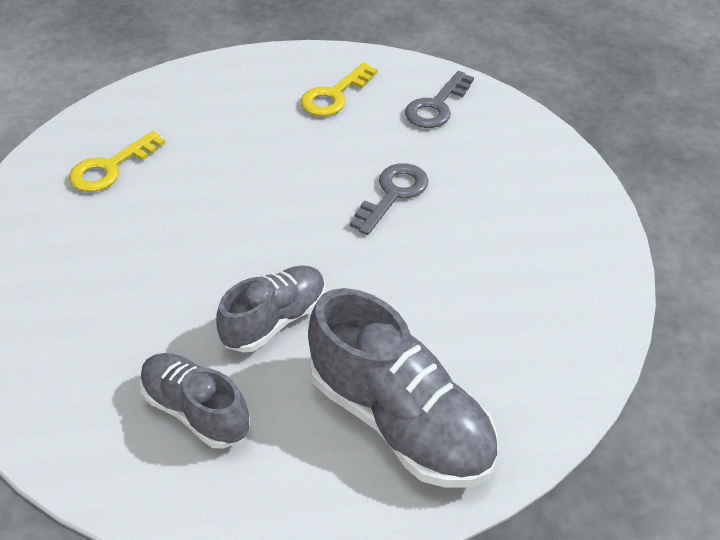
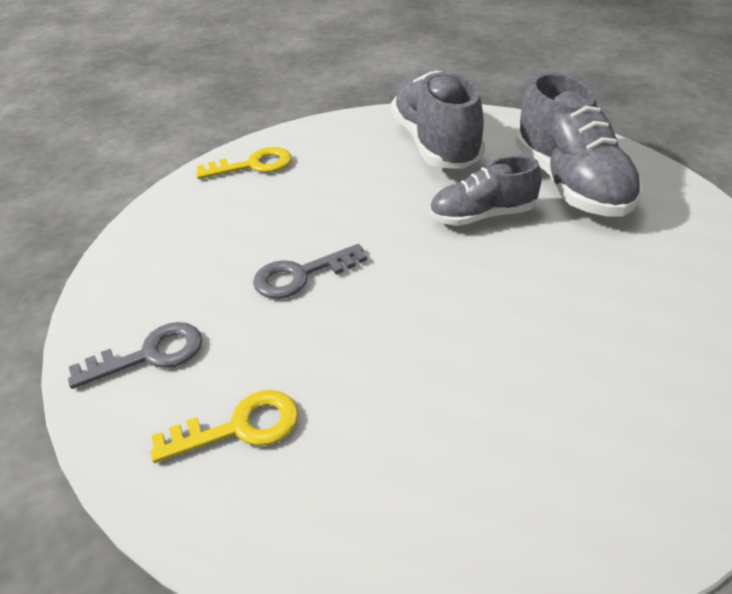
camera: 145 degrees left, 5 degrees down
yellow key [69,131,165,192] -> yellow key moved to [196,147,292,179]
grey shoe [140,353,250,449] -> grey shoe [515,72,642,217], size x1.63

